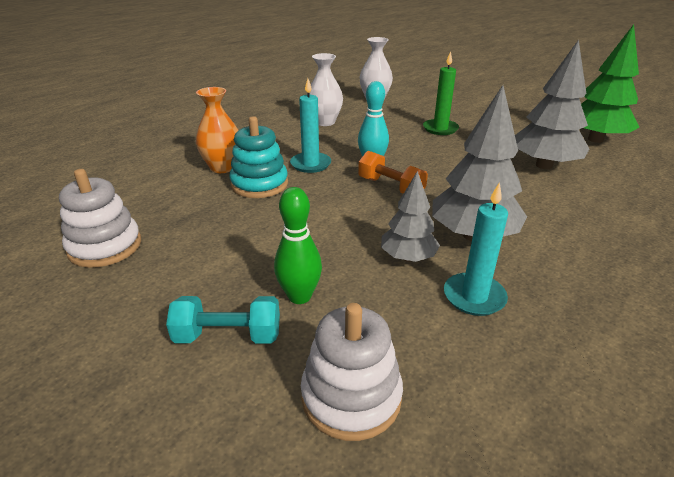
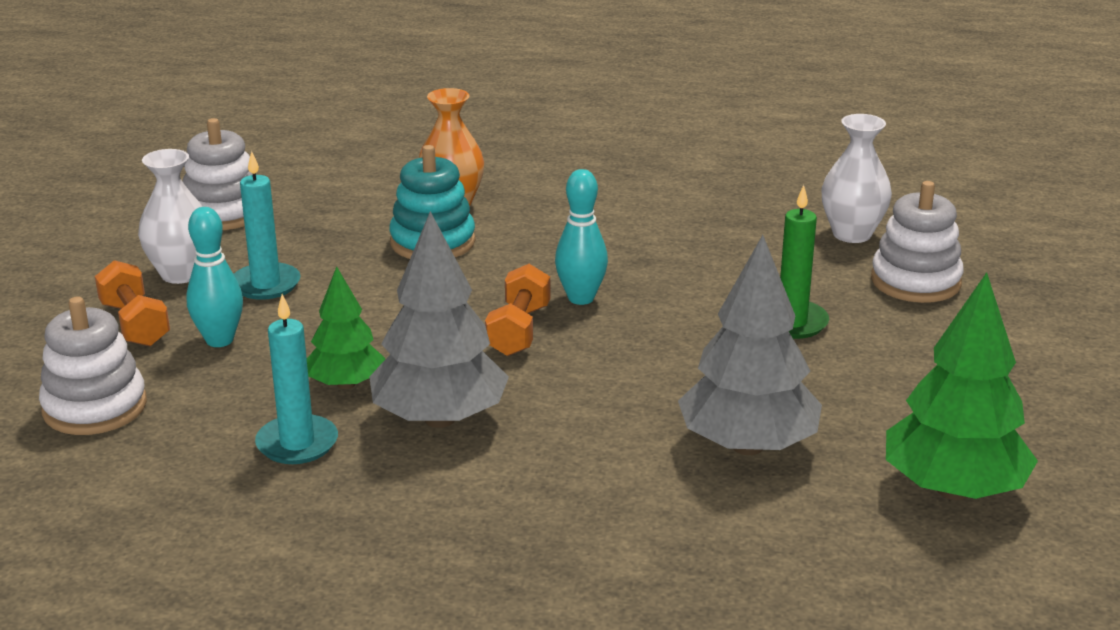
camera: 60 degrees right, 5 degrees down
turquoise dumbbell [166,296,280,343] -> orange dumbbell [95,260,170,346]
green bowling pin [274,187,322,304] -> turquoise bowling pin [186,207,243,347]
turquoise candle [290,78,331,173] -> turquoise candle moved to [234,151,301,300]
white vase [307,53,343,126] -> white vase moved to [138,149,203,284]
grey tree [381,171,440,262] -> green tree [307,267,386,389]
none -> white stacking toy [871,181,964,303]

